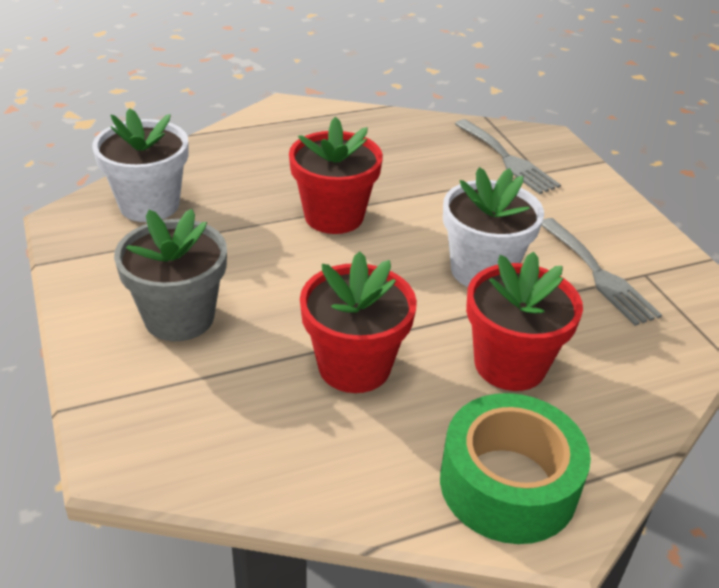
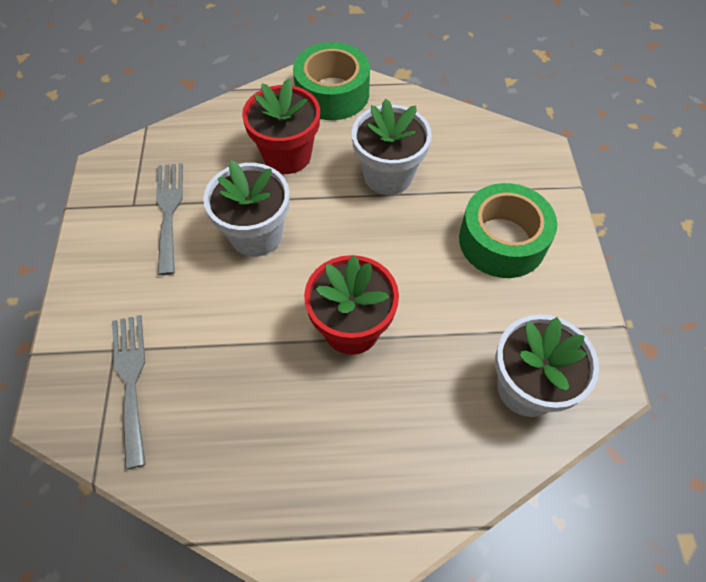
camera: 160 degrees left, 20 degrees up
grey flower pot [114,209,227,341] -> green tape [459,183,557,278]
red flower pot [300,251,417,393] -> white flower pot [352,99,432,195]

